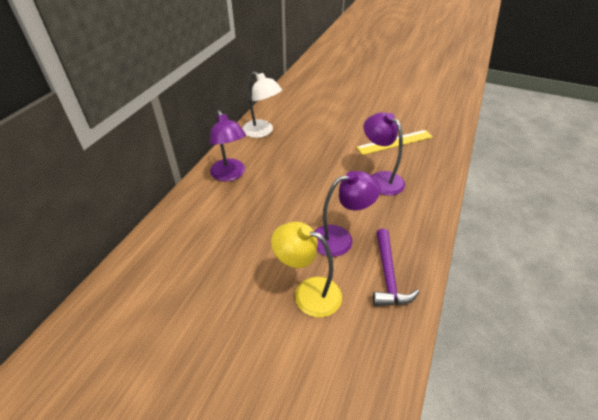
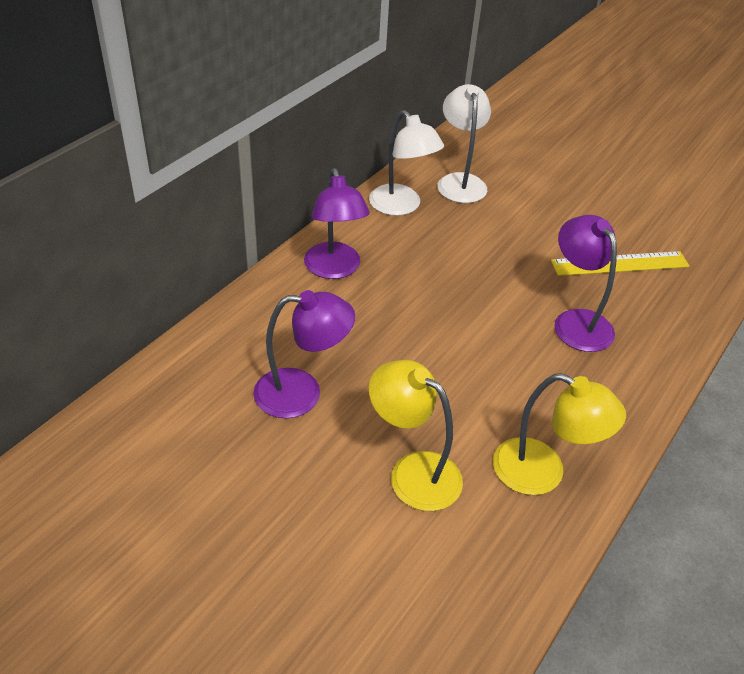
camera: 10 degrees right, 0 degrees up
purple lamp [314,171,381,257] -> purple lamp moved to [253,290,355,418]
purple hammer [373,229,419,306] -> yellow lamp [493,373,626,495]
none -> white lamp [437,84,491,203]

